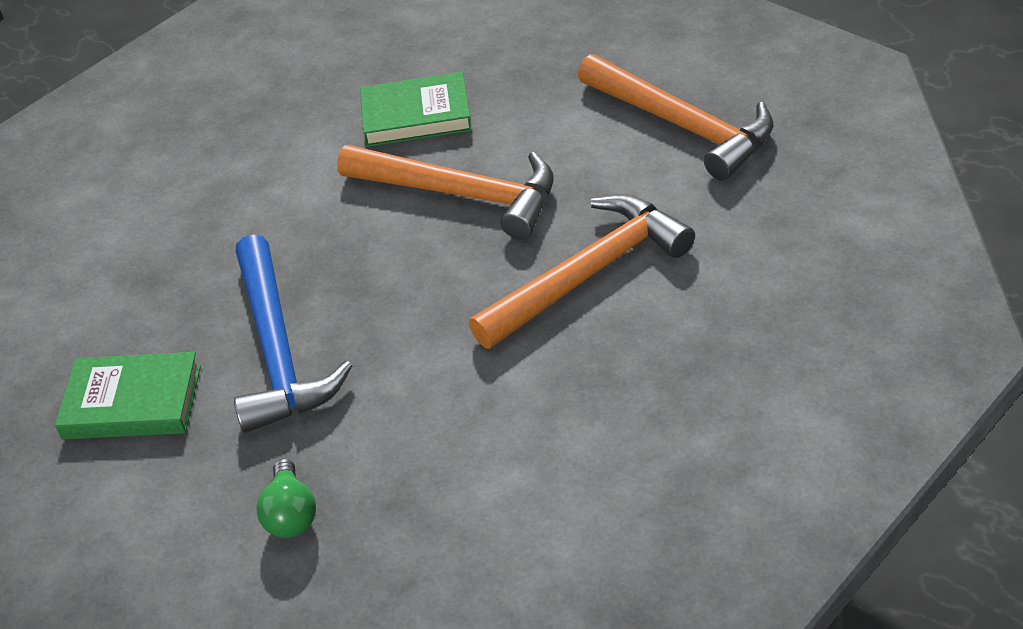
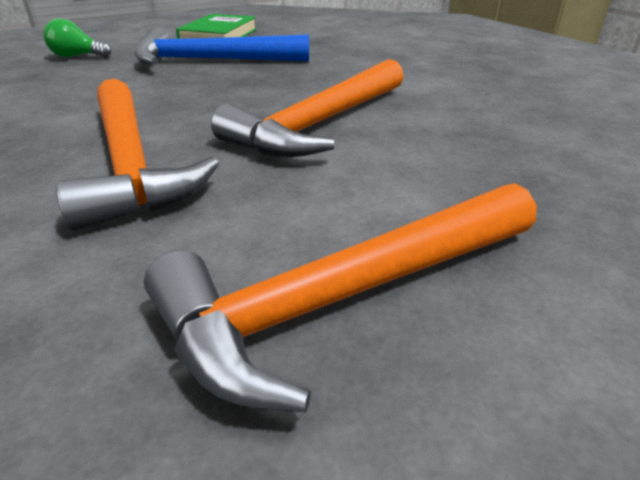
camera: 100 degrees right, 10 degrees down
green book [360,71,472,147] -> none

